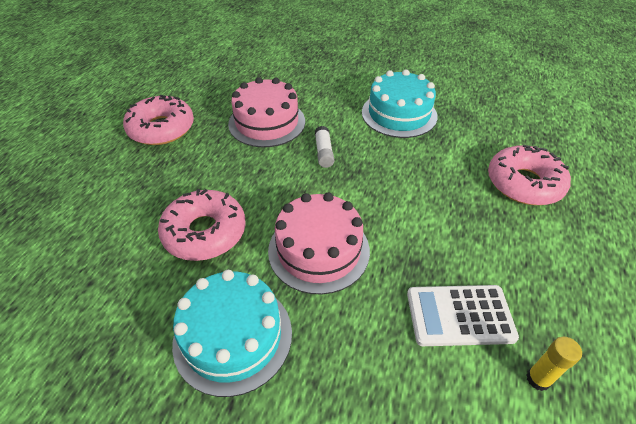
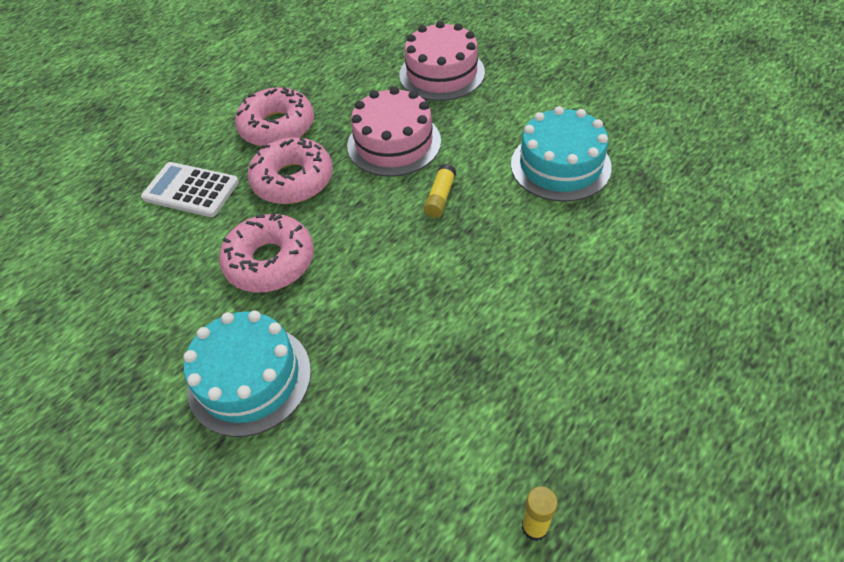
camera: 25 degrees right, 5 degrees up
pink cake [268,193,370,294] -> pink cake moved to [399,21,485,101]
white glue stick [315,126,334,168] -> yellow glue stick [424,164,456,218]
white calculator [407,285,519,346] -> white calculator moved to [141,162,239,217]
pink donut [488,145,571,205] -> pink donut moved to [248,137,333,204]

